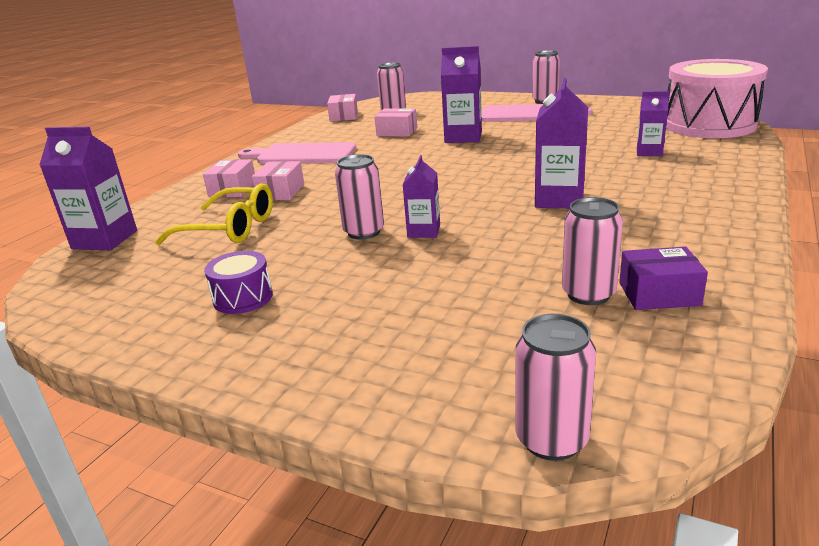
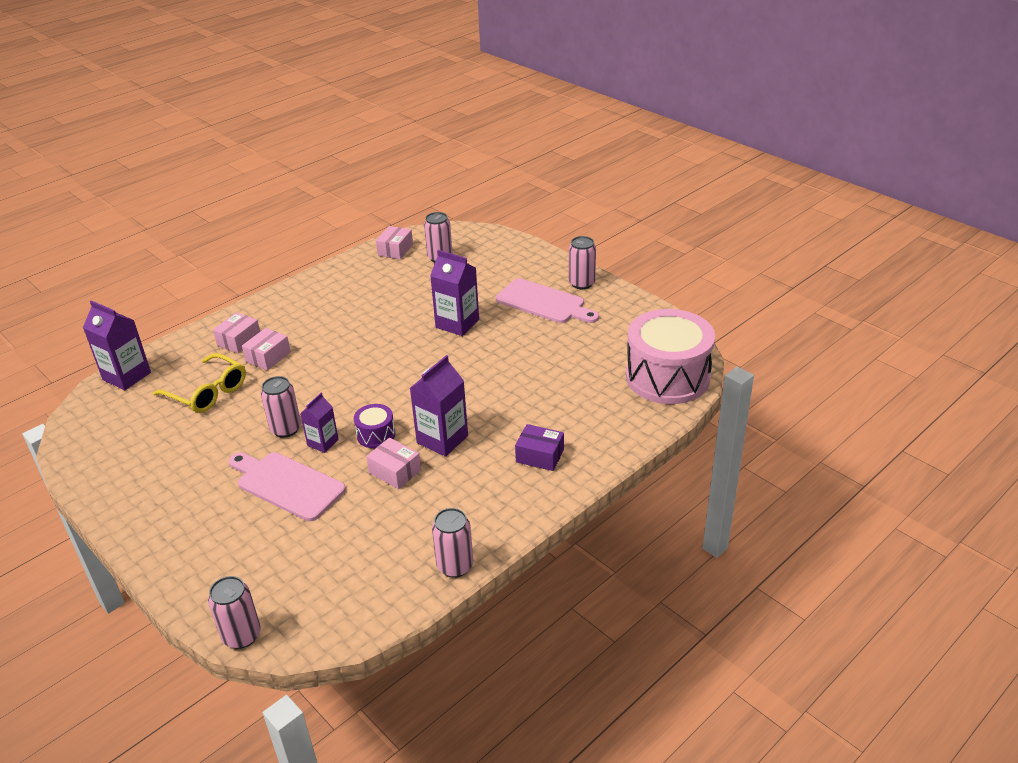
camera: 20 degrees right, 10 degrees up
purple drum [204,251,273,314] -> purple drum moved to [354,404,395,448]
pink cutting board [238,142,356,164] -> pink cutting board moved to [229,452,346,521]
pink box [375,108,417,137] -> pink box moved to [366,438,421,489]
pink can [562,197,623,305] -> pink can moved to [432,508,473,578]
purple box [619,246,708,310] -> purple box moved to [515,424,564,471]
purple carton [637,91,669,156] -> none

